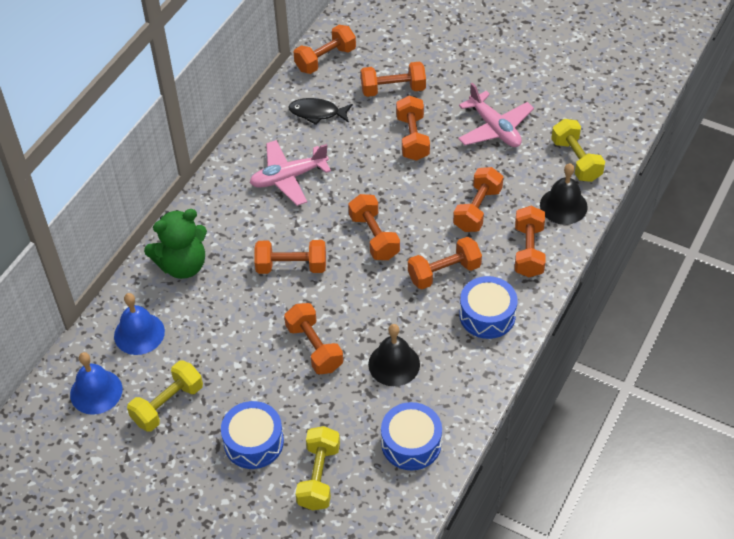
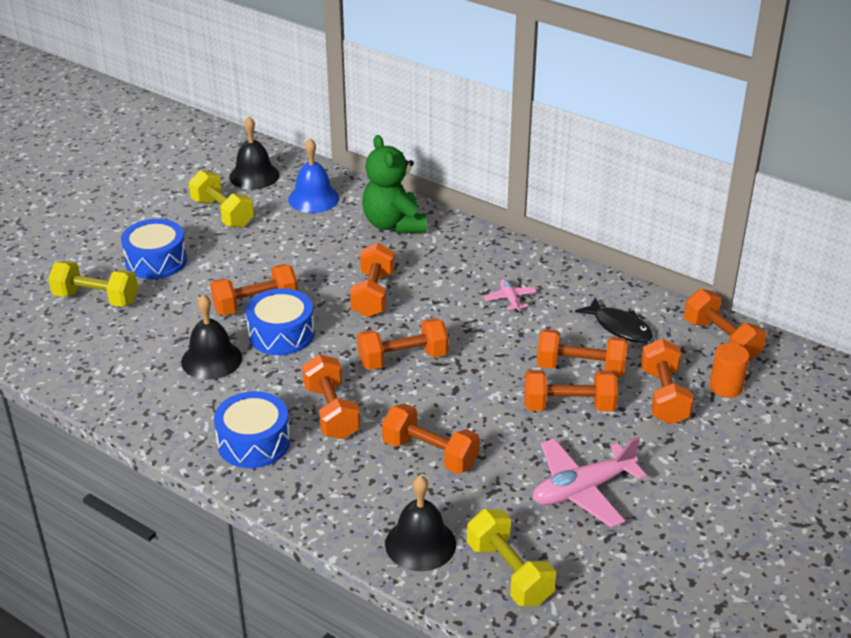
camera: 95 degrees right, 15 degrees down
blue bell [70,352,122,415] -> black bell [229,116,279,189]
pink plane [250,140,331,206] -> pink plane [483,279,537,312], size x0.50
black fish [288,98,353,125] -> black fish turned 120 degrees clockwise [575,297,653,343]
blue drum [381,402,442,471] -> blue drum moved to [246,288,315,355]
orange dumbbell [515,206,545,277] -> orange dumbbell moved to [537,329,628,377]
yellow dumbbell [551,119,605,182] -> yellow dumbbell turned 75 degrees clockwise [467,509,556,606]
none -> orange cylinder [709,343,749,398]

